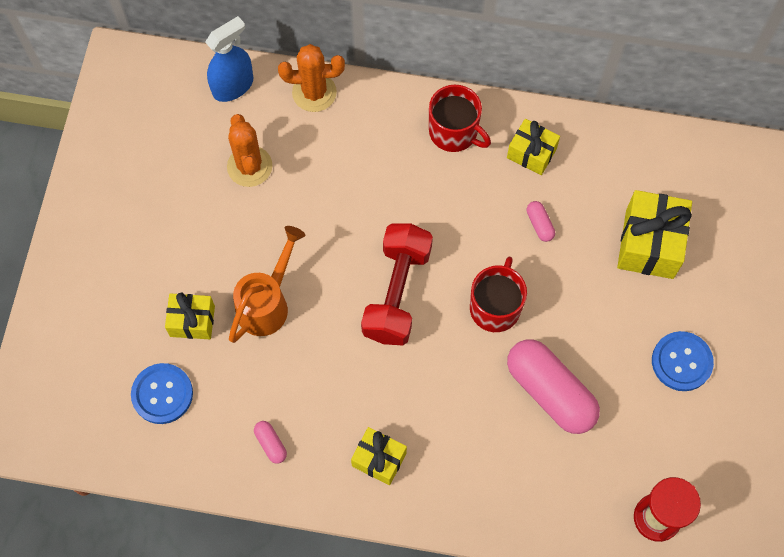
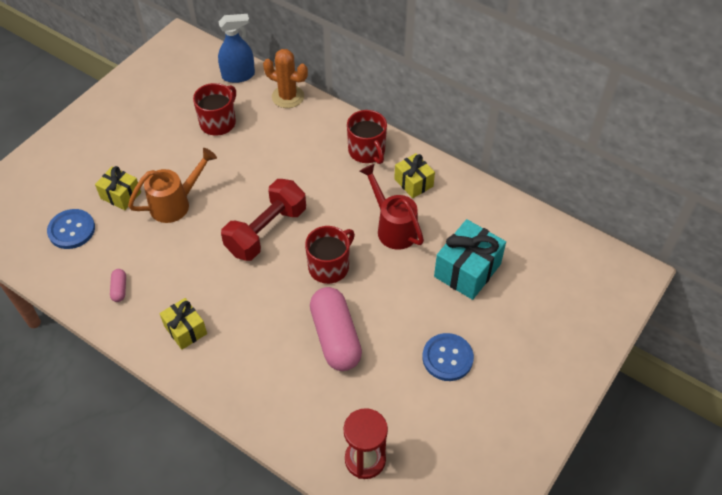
camera: 25 degrees right, 15 degrees down
orange cactus [227,114,273,187] -> red mug [193,83,236,136]
pink capsule [527,201,555,242] -> red watering can [359,164,424,250]
yellow gift [617,190,692,279] -> turquoise gift [434,219,506,300]

